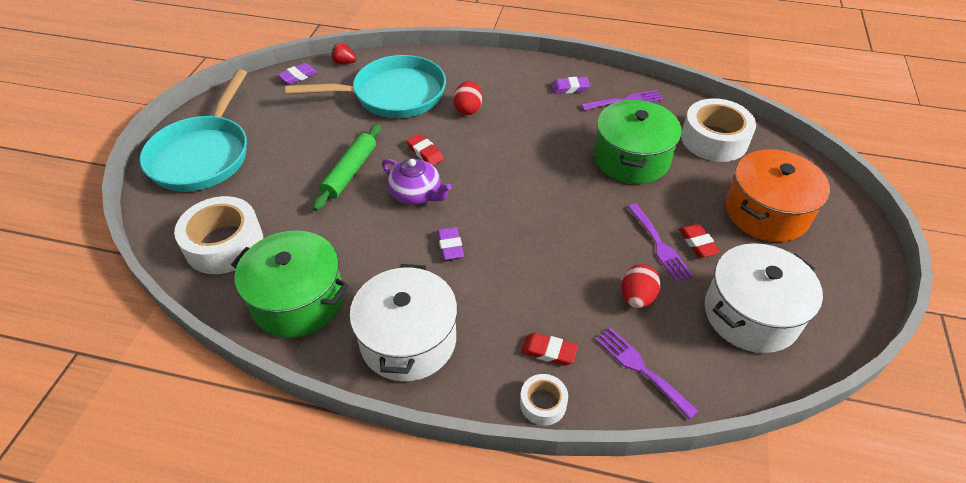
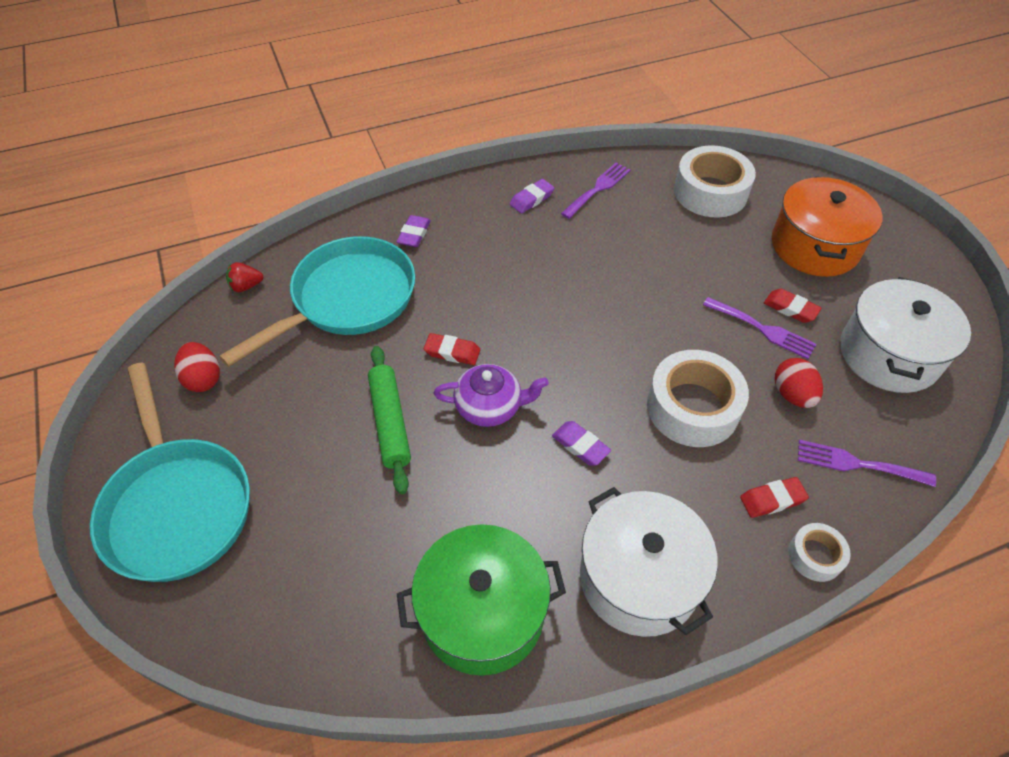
camera: 35 degrees left, 5 degrees up
white tape [174,196,263,274] -> white tape moved to [647,350,749,447]
purple eraser [278,63,318,84] -> purple eraser moved to [396,215,431,247]
red egg [453,81,482,115] -> red egg moved to [174,342,220,392]
green pot [594,100,682,184] -> none

